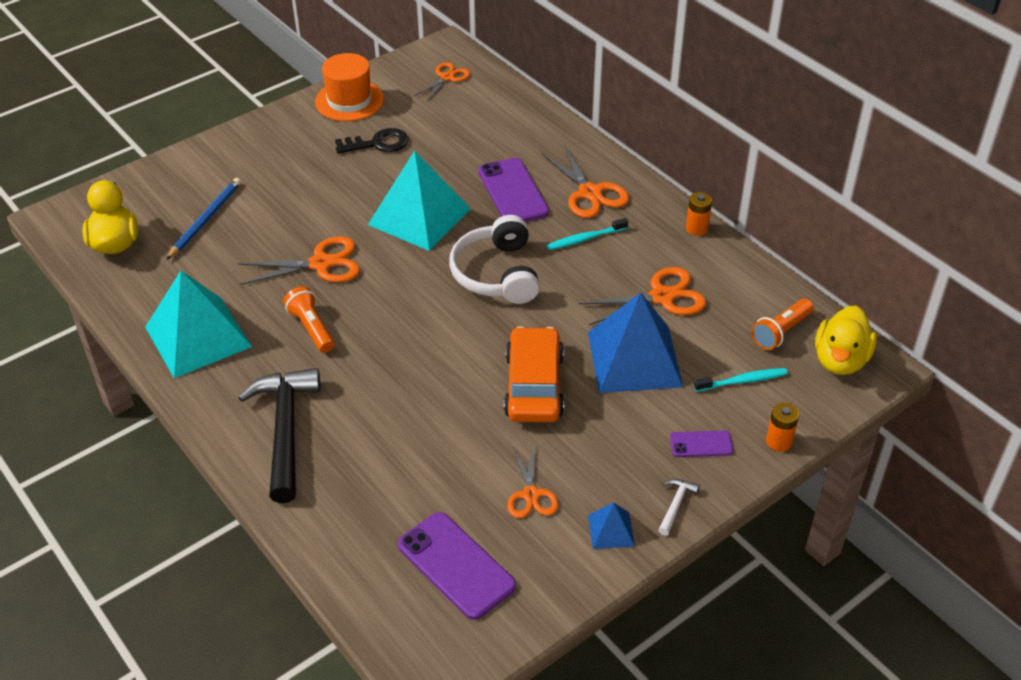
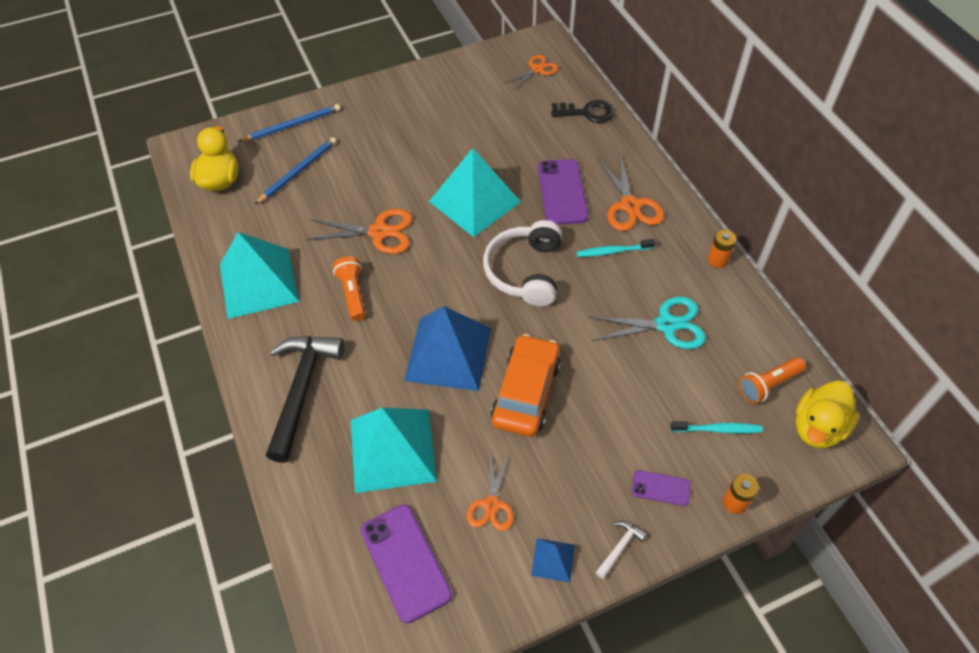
camera: 15 degrees right, 10 degrees up
orange hat [315,53,384,121] -> none
black key [335,128,409,154] -> black key moved to [551,100,615,123]
orange scissors [579,267,706,325] -> turquoise scissors [588,297,706,349]
blue pyramid [588,293,683,393] -> blue pyramid moved to [404,306,491,391]
none -> blue pencil [238,104,341,142]
none -> turquoise pyramid [351,408,437,493]

